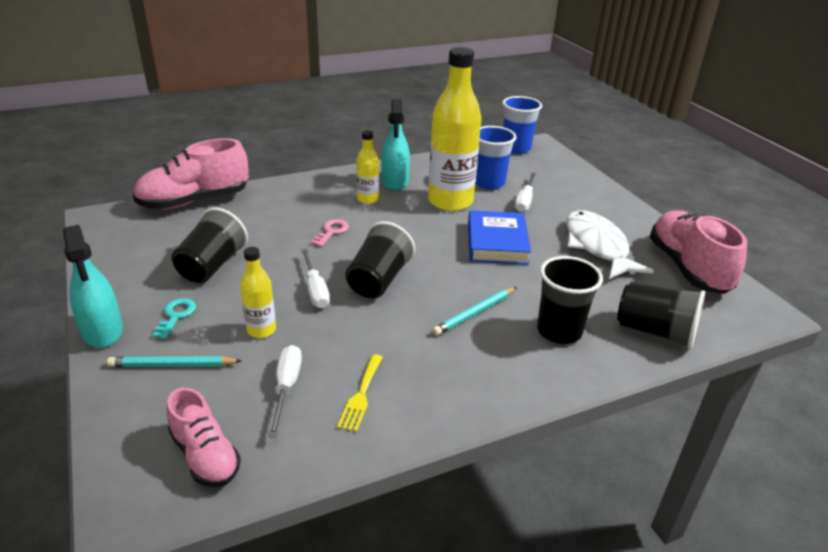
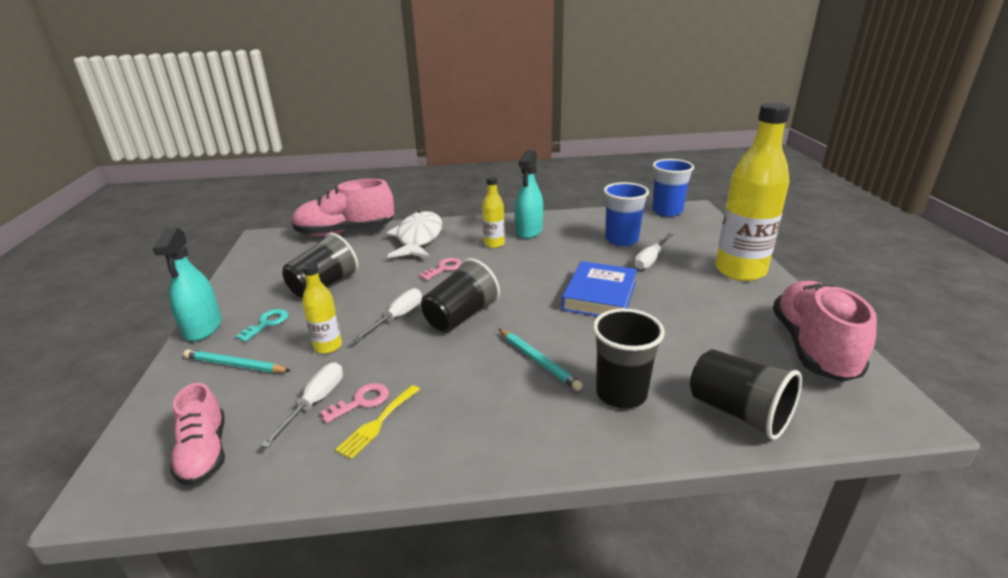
camera: 20 degrees right, 5 degrees down
white screwdriver [301,249,330,308] -> white screwdriver turned 150 degrees counterclockwise [353,288,422,342]
yellow bottle [428,47,481,211] -> yellow bottle moved to [715,103,791,281]
turquoise pencil [432,287,517,336] -> turquoise pencil turned 105 degrees counterclockwise [499,329,583,391]
white fish [566,210,654,279] -> white fish moved to [386,211,442,258]
none -> pink key [320,383,389,423]

